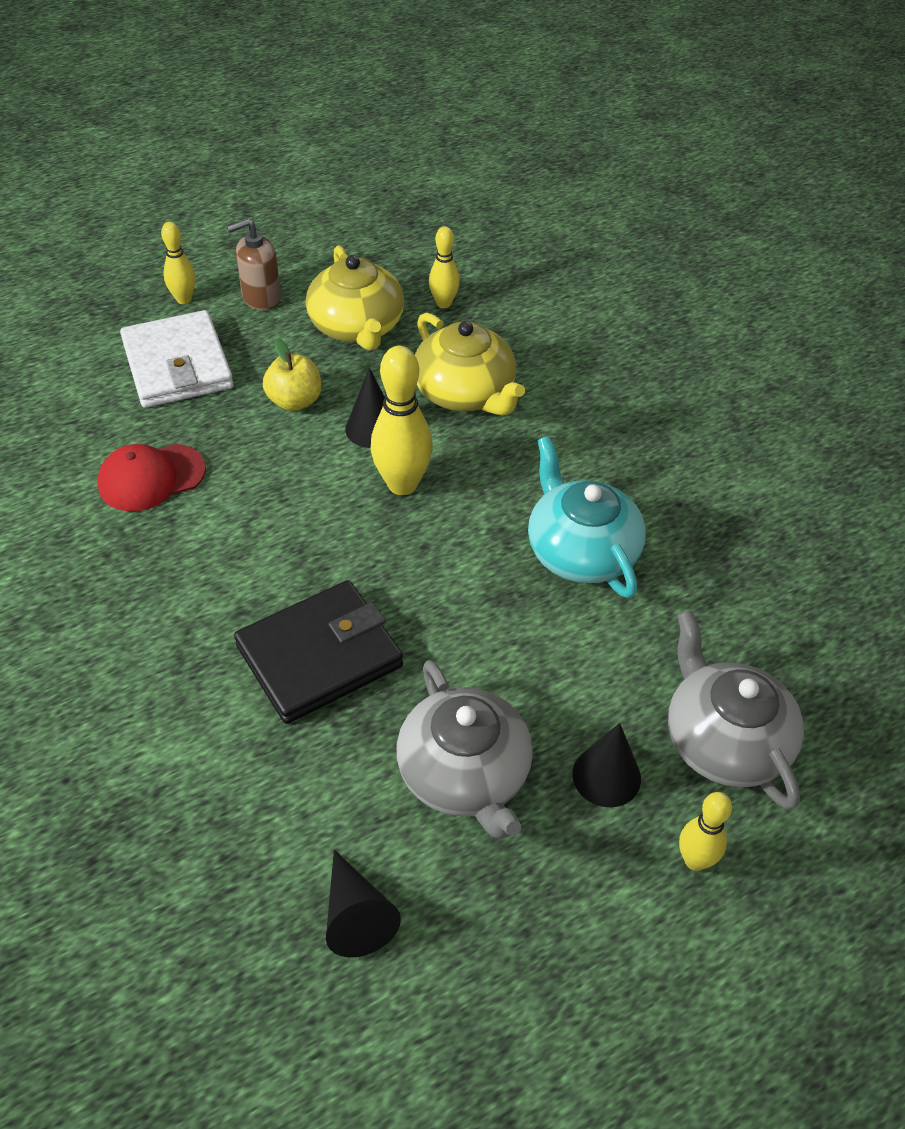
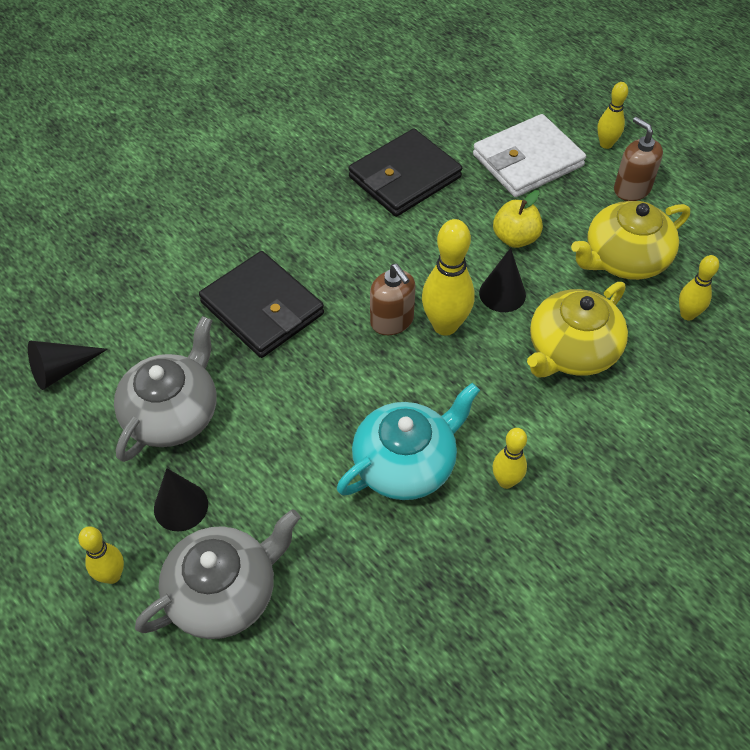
camera: 80 degrees right, 5 degrees up
red cap [97,444,206,511] -> black wallet [348,129,462,217]
grey teapot [396,660,533,839] -> grey teapot turned 150 degrees clockwise [114,316,216,462]
none -> brown soap dispenser [370,264,416,335]
none -> yellow bowling pin [493,428,527,489]

